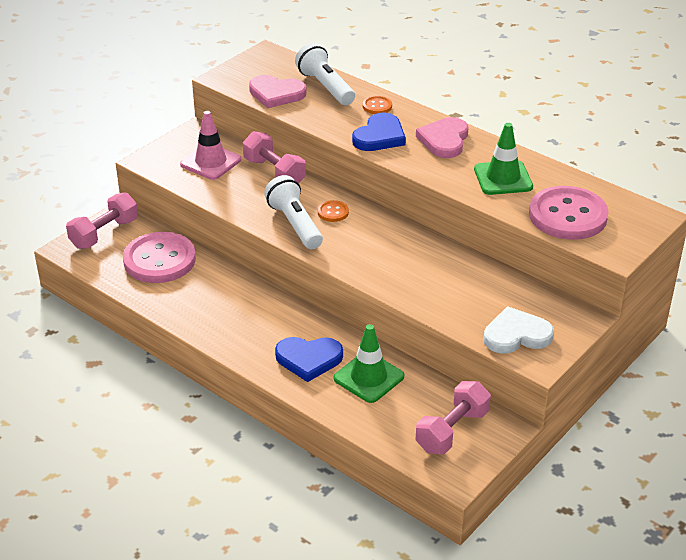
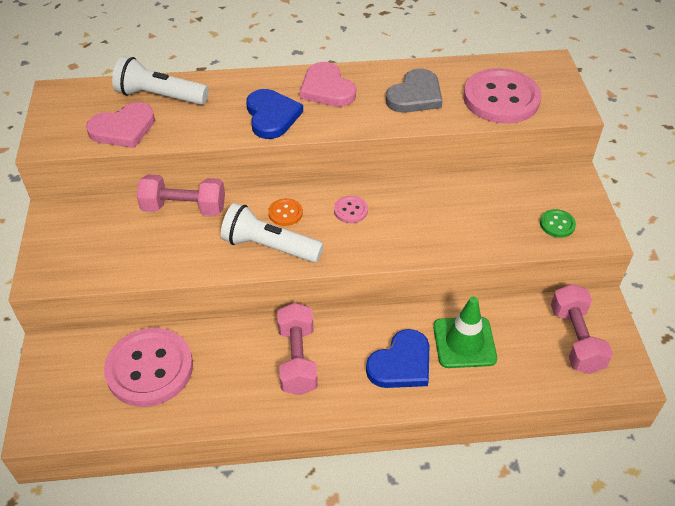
camera: 45 degrees left, 10 degrees up
pink dumbbell [66,193,138,249] -> pink dumbbell moved to [277,303,318,395]
pink traffic cone [180,111,241,180] -> none
orange button [363,96,392,114] -> none
green traffic cone [474,123,533,195] -> grey heart [386,68,443,113]
white heart [484,306,554,353] -> green button [540,209,576,238]
none -> pink button [334,196,368,223]

